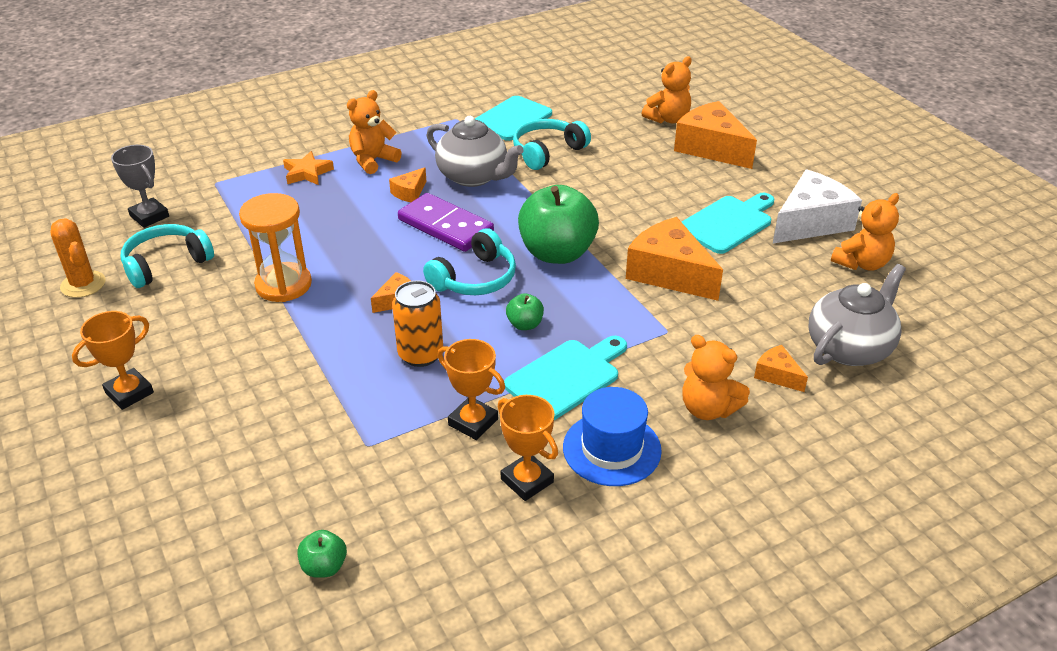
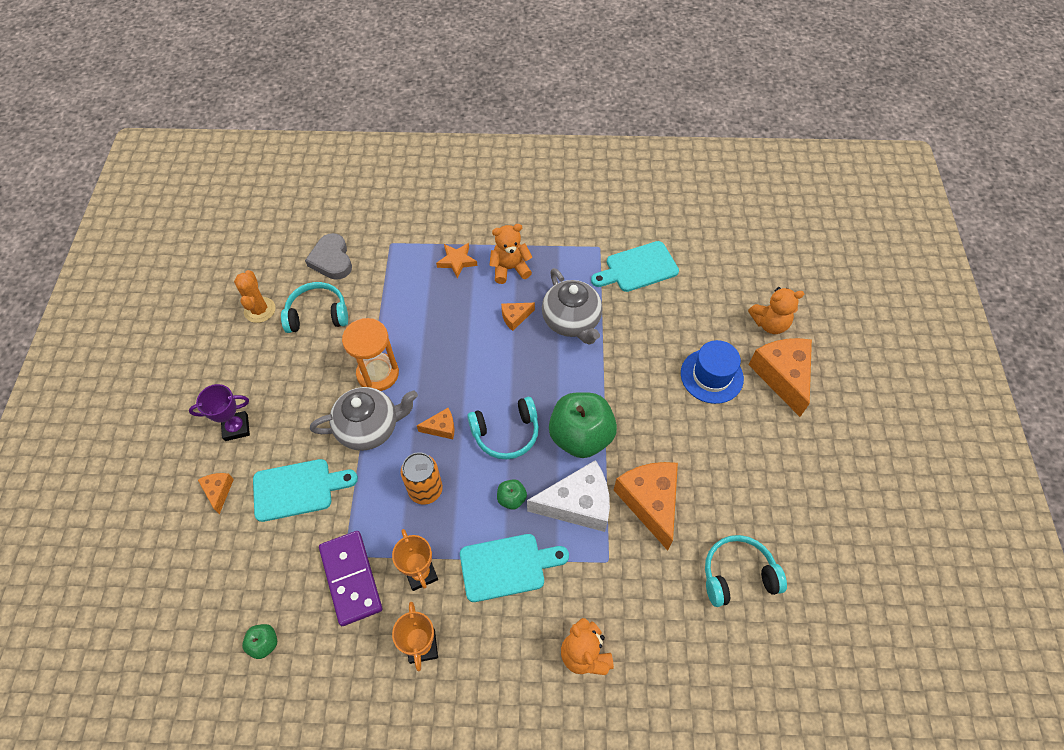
camera: 30 degrees right, 20 degrees up
orange trophy [72,311,154,410] -> purple trophy [189,384,250,441]
grey trophy [111,145,169,228] -> grey heart [305,233,352,280]
purple domino [398,193,494,252] -> purple domino moved to [319,531,382,626]
turquoise headphones [513,119,591,170] -> turquoise headphones moved to [705,535,787,607]
blue hat [563,387,662,486] -> blue hat moved to [681,340,744,404]
turquoise cutting board [682,193,774,254] -> turquoise cutting board moved to [253,459,358,522]
orange cheese [754,345,808,392] -> orange cheese moved to [198,473,234,514]
white cheese [773,170,862,243] -> white cheese moved to [527,460,610,532]
grey teapot [809,264,906,366] -> grey teapot moved to [310,387,418,451]
orange teddy bear [831,193,899,271] -> none

